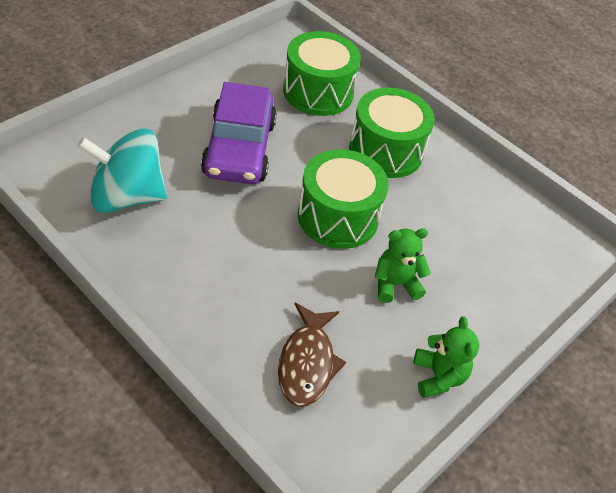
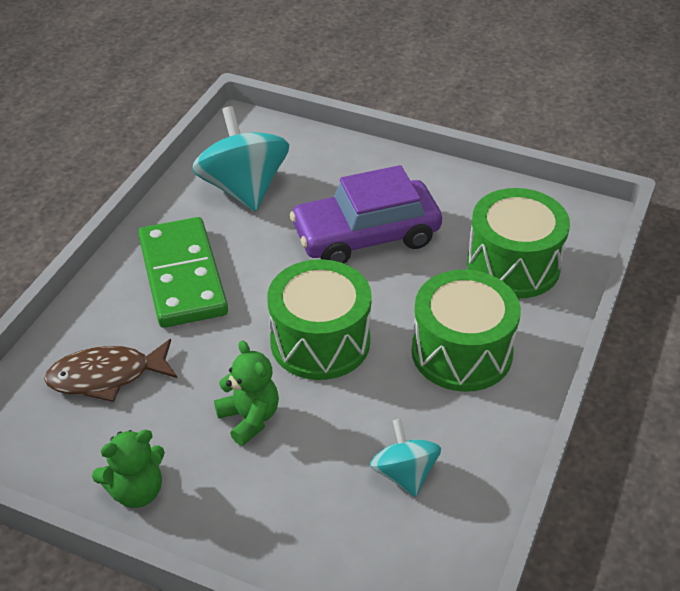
camera: 75 degrees right, 5 degrees down
none -> green domino [138,217,228,328]
none -> turquoise spinning top [370,419,441,497]

